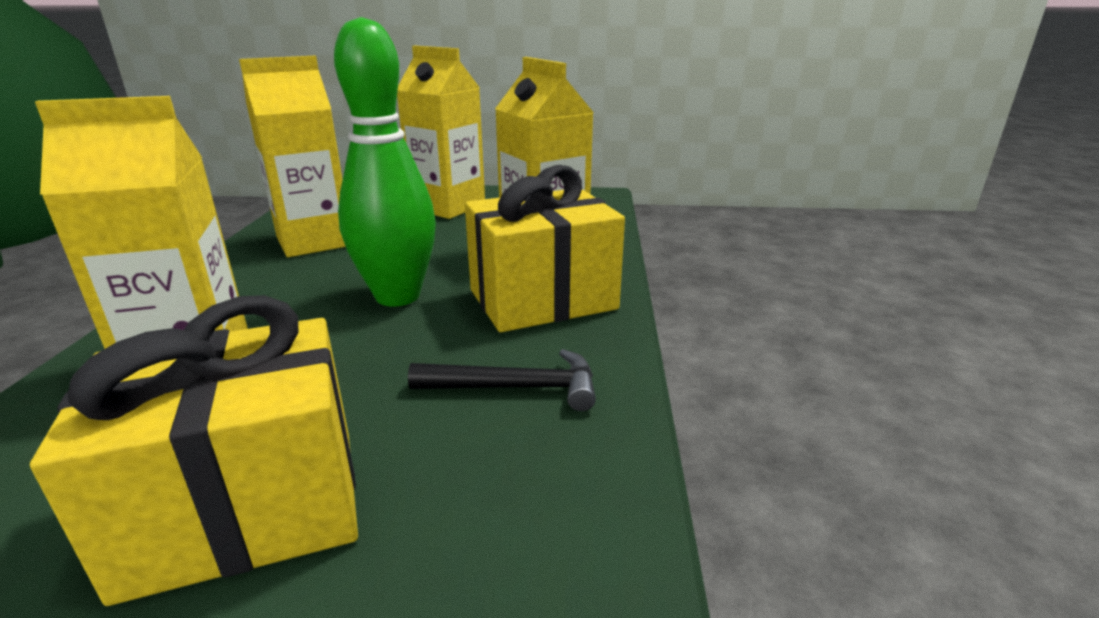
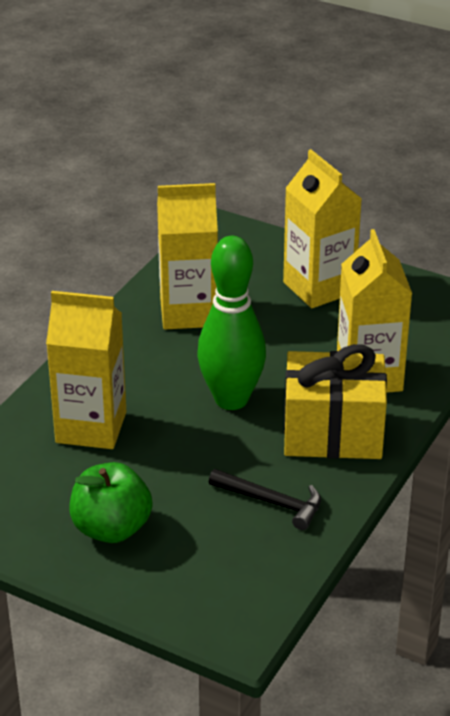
camera: 25 degrees right, 10 degrees up
yellow gift [30,295,358,606] -> green apple [70,462,152,543]

